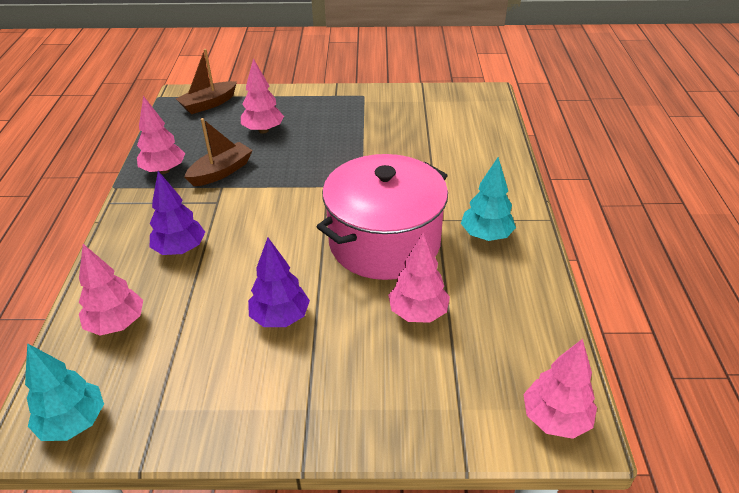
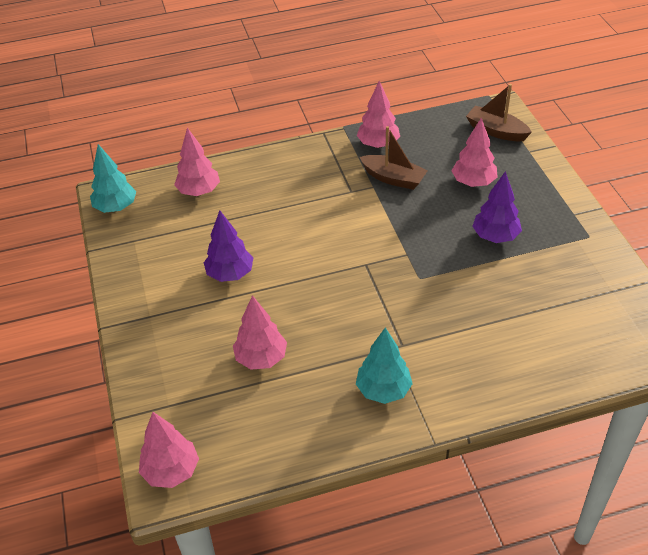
camera: 75 degrees right, 5 degrees up
purple tree [150,171,205,255] -> purple tree moved to [472,171,522,243]
pink pot [316,154,448,280] -> none

